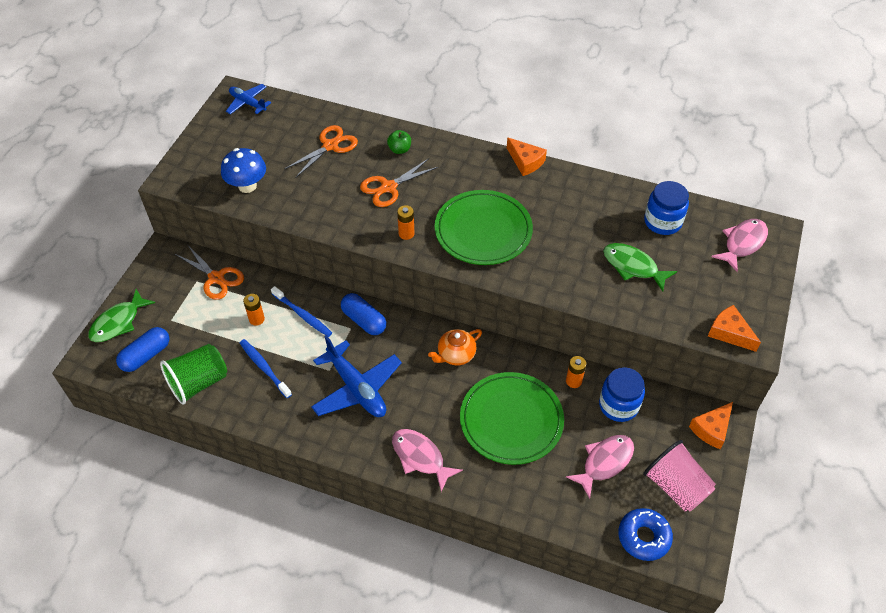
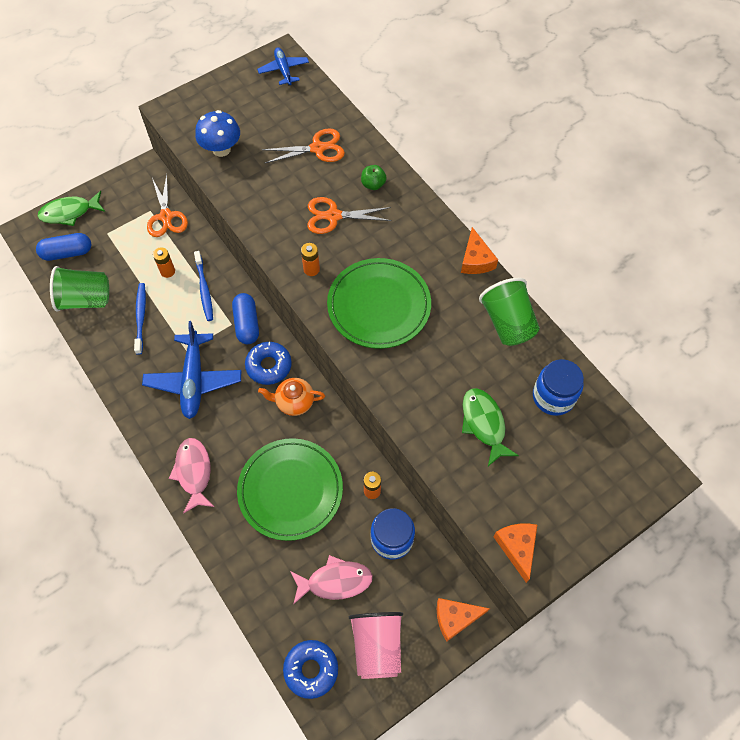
camera: 35 degrees right, 10 degrees up
pink fish [711,219,768,272] -> none
none -> blue donut [245,342,292,385]
none -> green cup [479,278,540,346]

